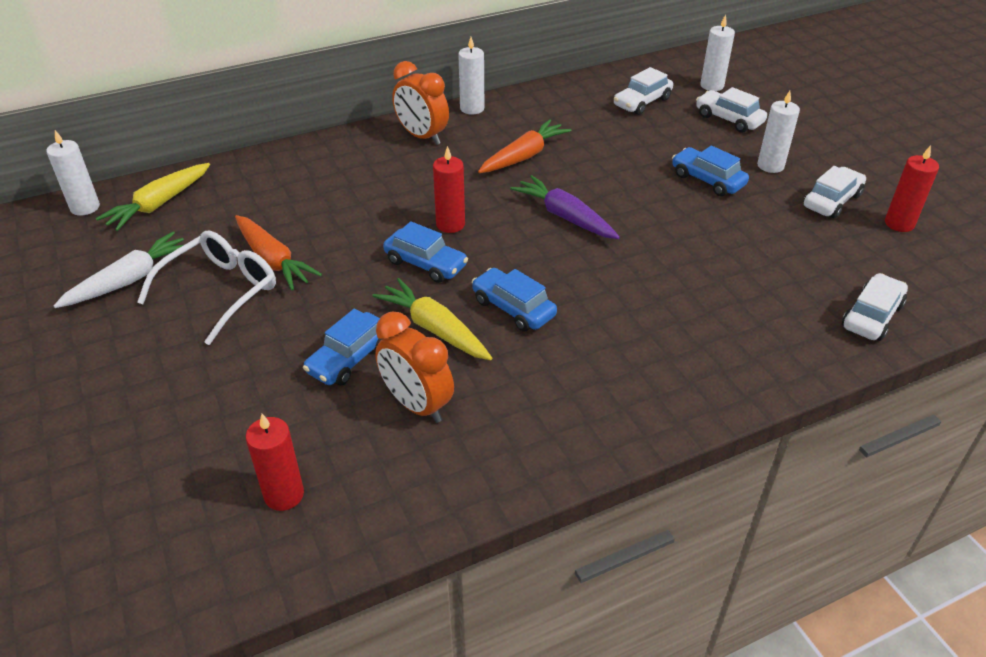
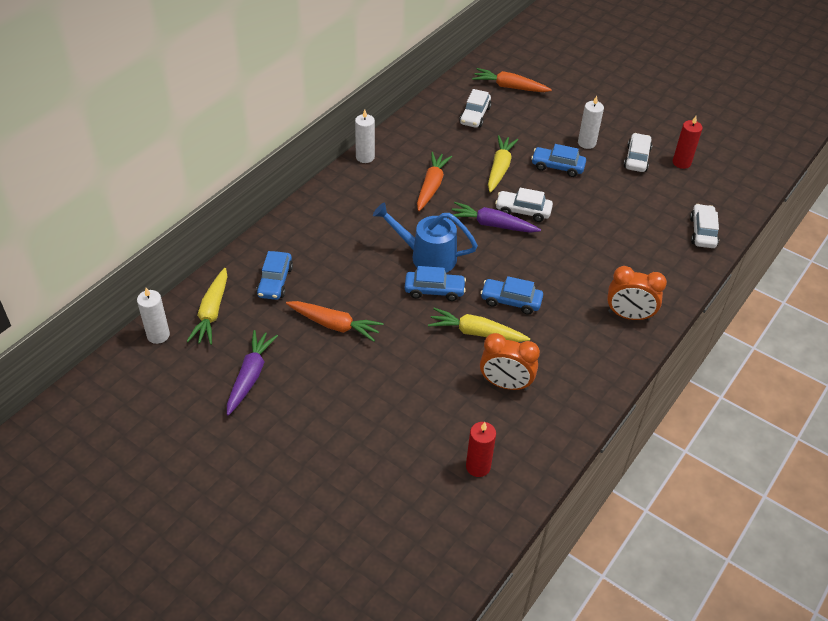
camera: 30 degrees left, 5 degrees up
white carrot [54,231,184,308] -> purple carrot [227,330,278,416]
white glasses [137,231,276,345] -> none
blue car [303,308,382,385] -> blue car moved to [256,251,293,300]
orange clock [392,61,449,145] -> orange clock moved to [607,266,667,321]
red candle [433,146,465,233] -> blue watering can [373,202,478,273]
white car [696,87,767,133] -> white car moved to [495,188,553,222]
white candle [700,14,735,91] -> orange carrot [472,68,552,92]
none -> yellow carrot [488,135,518,193]

